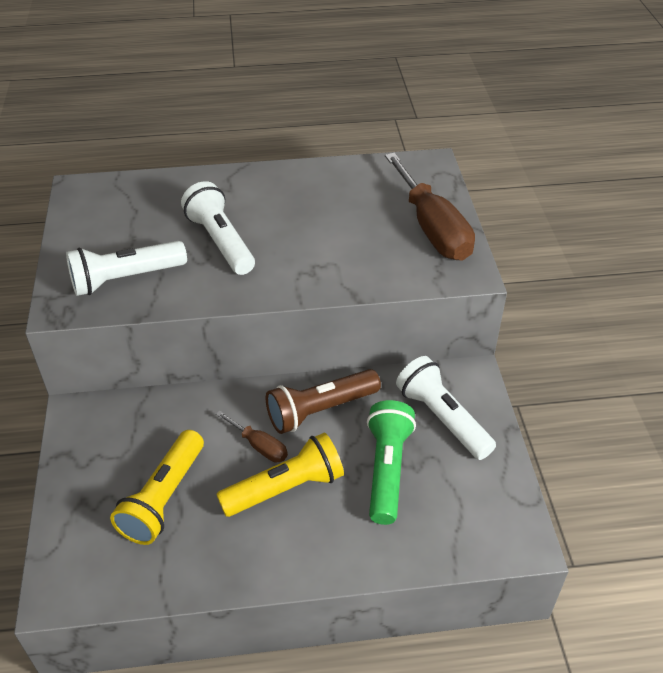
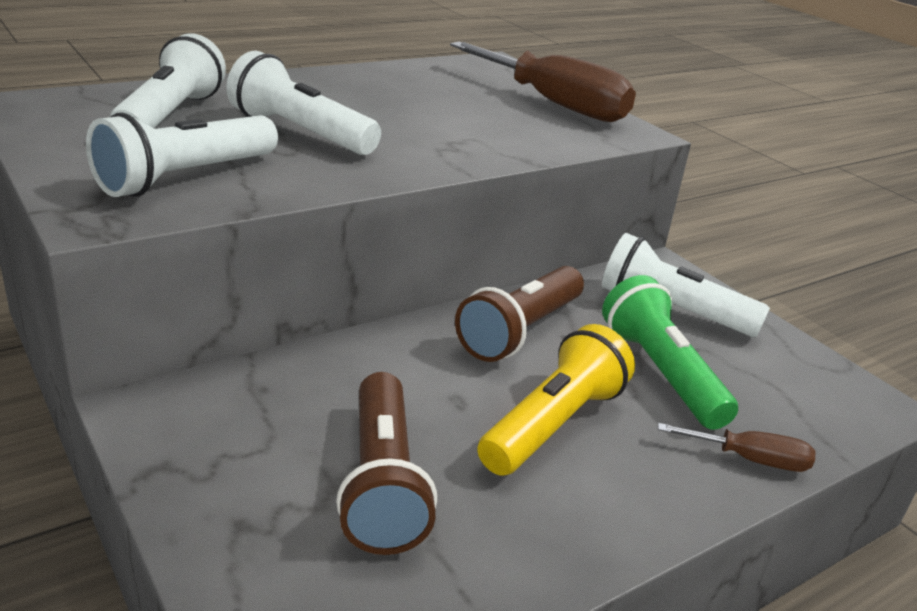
camera: 30 degrees left, 15 degrees down
yellow flashlight [110,430,204,545] -> brown flashlight [336,372,437,555]
brown screwdriver [216,411,288,462] -> brown screwdriver moved to [658,423,816,472]
none -> white flashlight [110,33,226,128]

